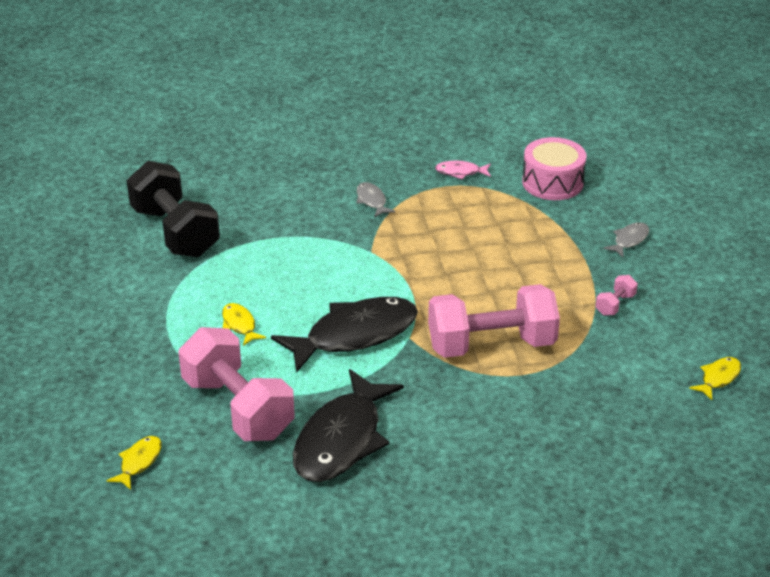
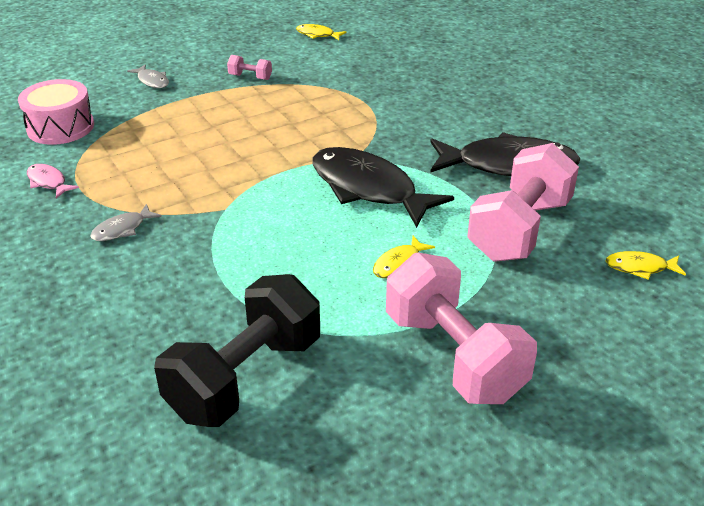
camera: 110 degrees left, 0 degrees up
pink dumbbell [428,284,560,358] -> pink dumbbell moved to [386,252,537,404]
pink fish [435,161,491,180] -> pink fish turned 150 degrees clockwise [27,164,79,198]
grey fish [603,222,649,258] -> grey fish turned 150 degrees counterclockwise [127,64,169,88]

